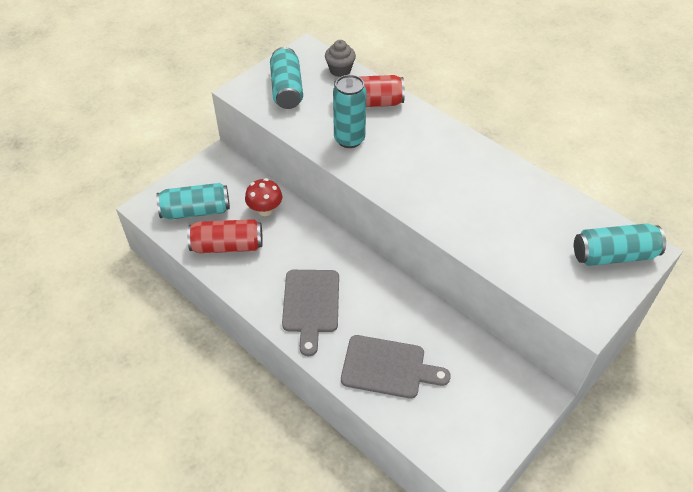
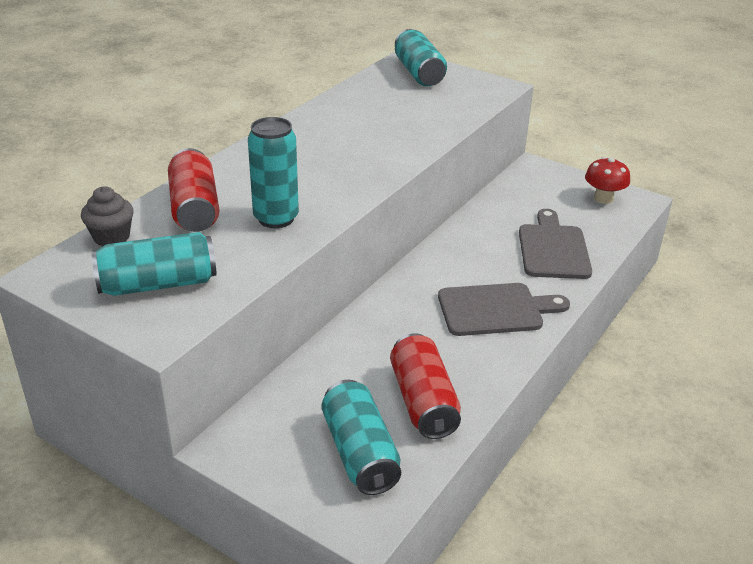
camera: 100 degrees left, 15 degrees down
red mushroom [245,178,282,216] -> red mushroom moved to [585,157,630,204]

